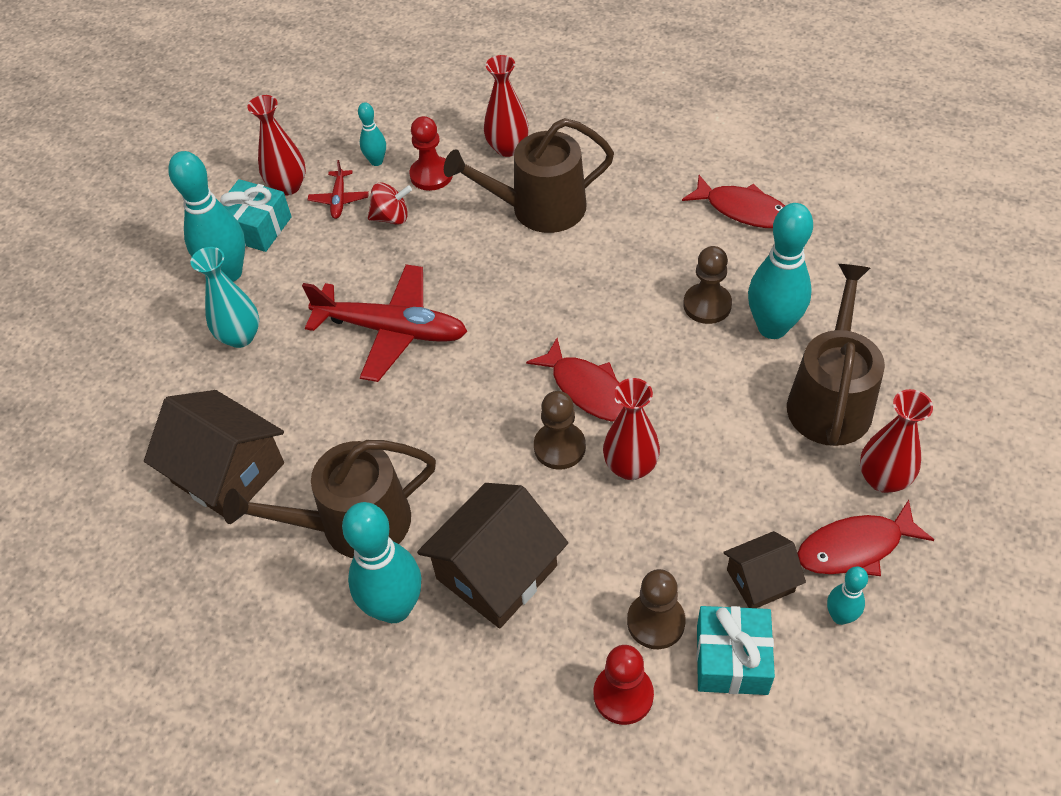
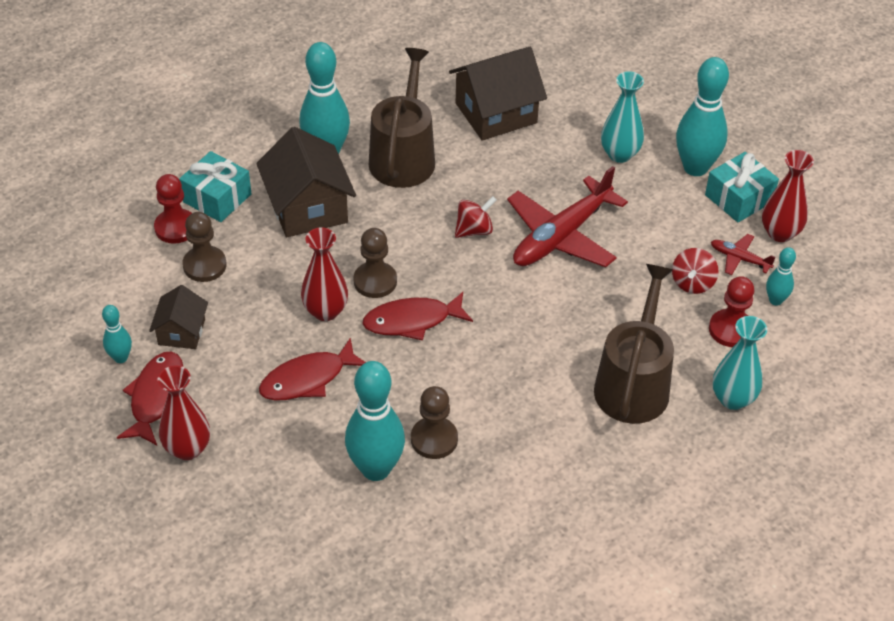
camera: 115 degrees right, 5 degrees down
red vase [484,55,529,157] -> turquoise vase [713,316,767,410]
red fish [682,175,785,228] -> red fish moved to [259,337,366,401]
turquoise gift [697,606,775,695] -> turquoise gift moved to [179,151,251,222]
brown watering can [787,264,885,446] -> none
none -> red spinning top [455,196,496,238]

